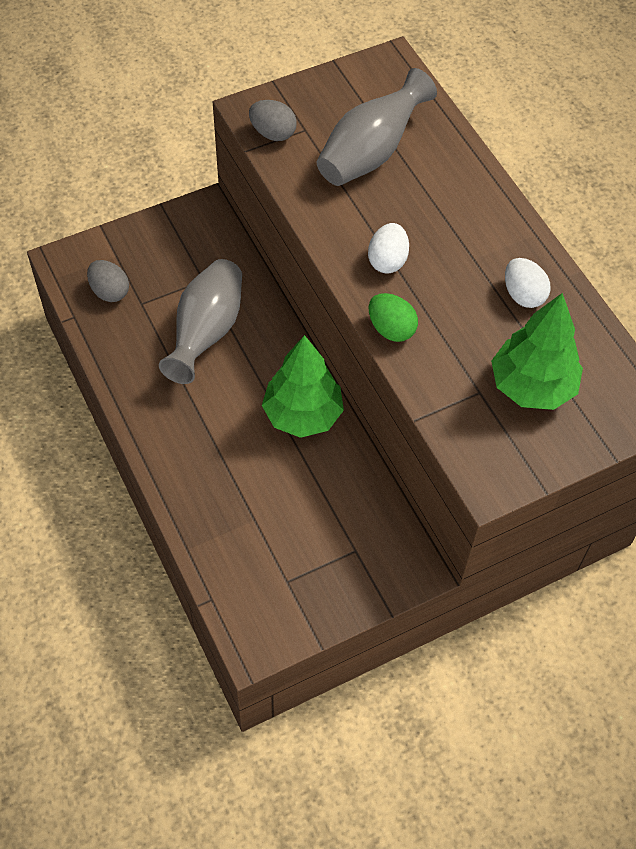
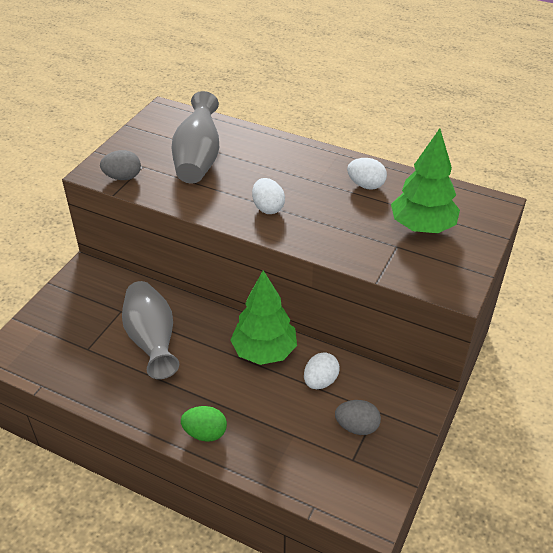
camera: 35 degrees left, 15 degrees down
grey egg [87,260,129,302] -> grey egg moved to [335,400,381,435]
green egg [369,293,418,342] -> green egg moved to [181,406,227,442]
none -> white egg [304,352,340,389]

